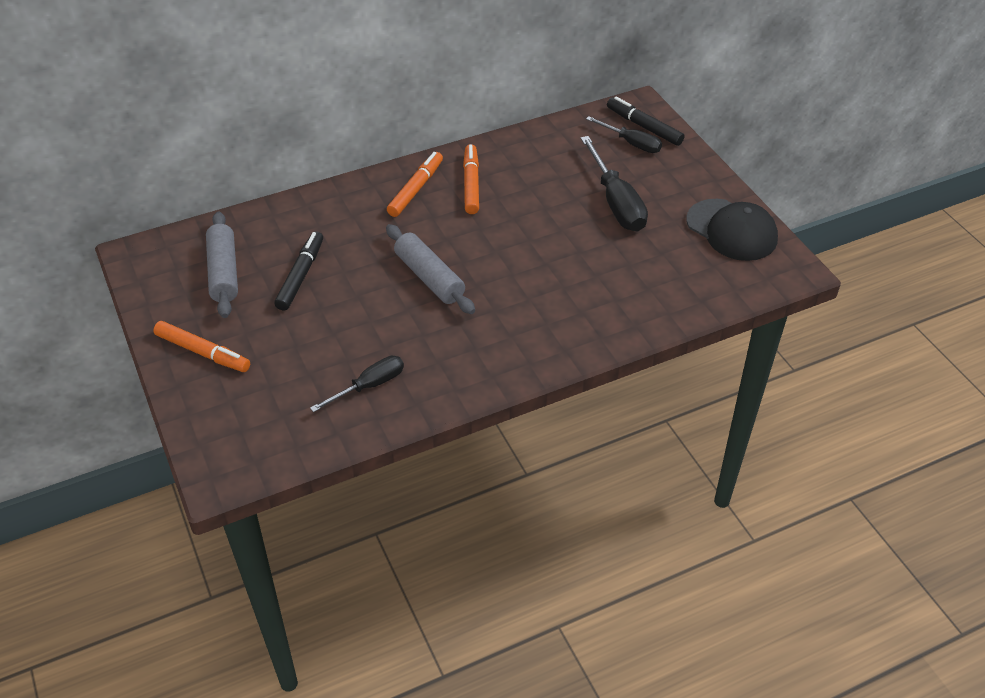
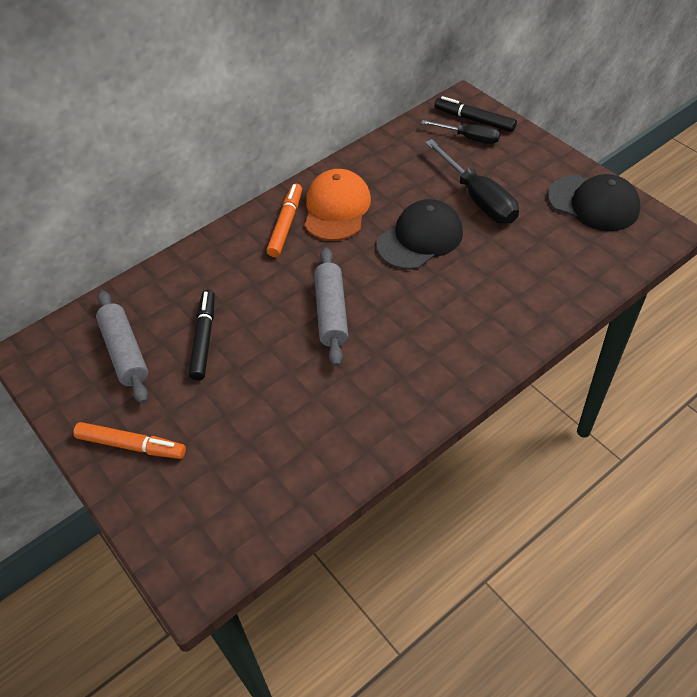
camera: 10 degrees left, 5 degrees up
black screwdriver [310,356,404,412] -> none
grey rolling pin [386,224,475,314] -> grey rolling pin turned 45 degrees clockwise [314,247,348,367]
orange marker [463,144,479,214] -> orange cap [305,169,371,241]
none -> black cap [377,199,463,270]

